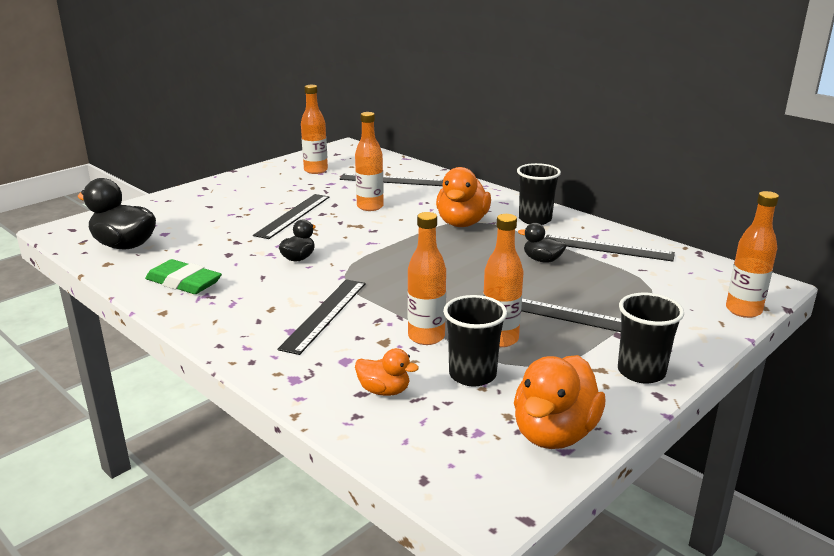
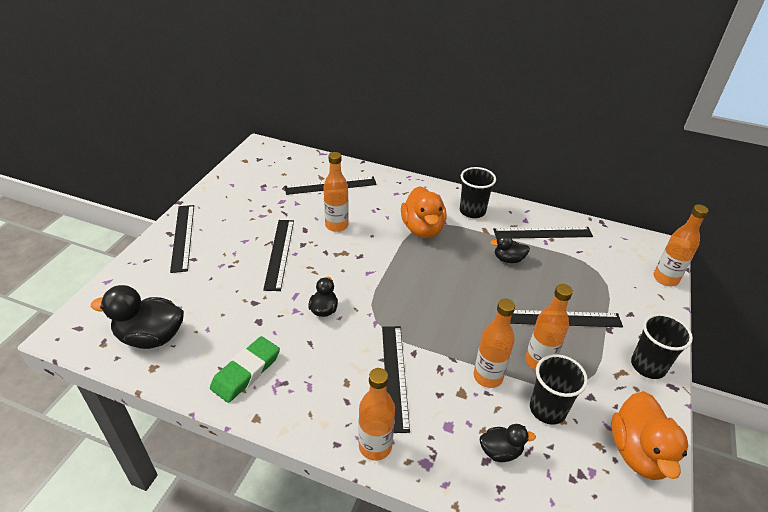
camera: 25 degrees left, 15 degrees up
green eraser [145,259,222,294] -> green eraser turned 60 degrees counterclockwise [210,336,280,403]
orange bottle [301,85,328,174] -> orange bottle moved to [359,368,395,461]
orange duck [355,348,419,396] -> black duck [480,424,536,462]
none -> black ruler [170,205,194,273]

